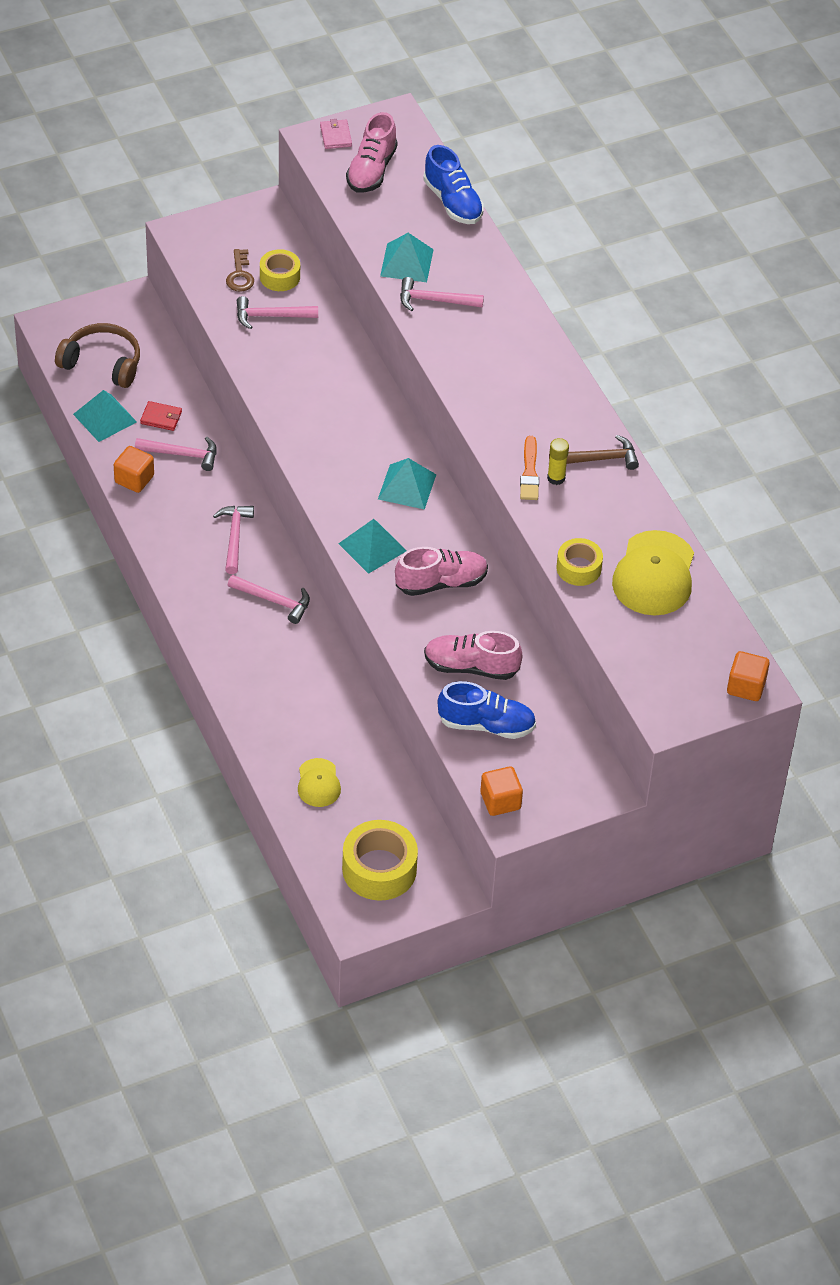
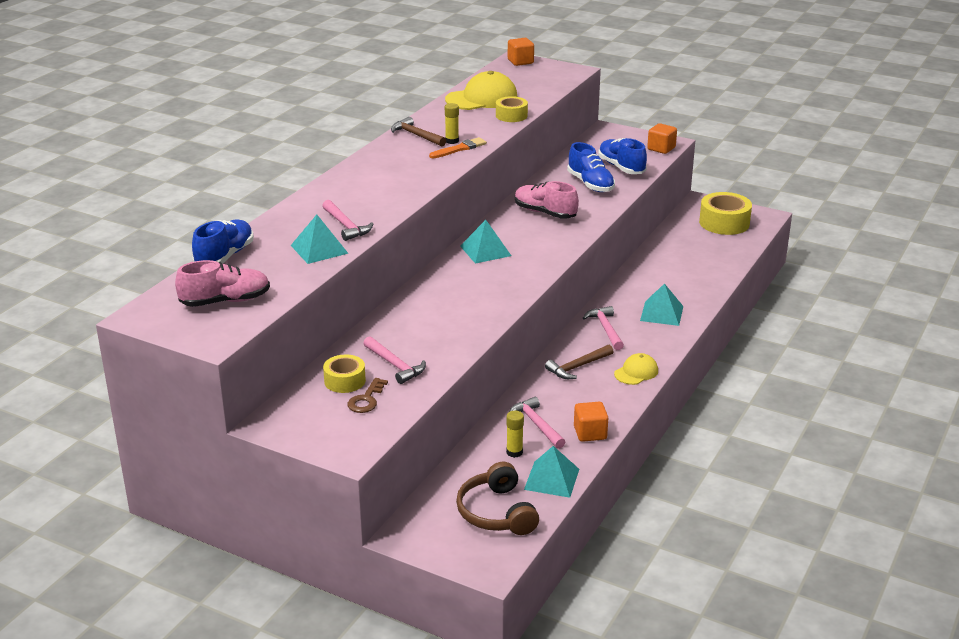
camera: 125 degrees left, 20 degrees down
red wallet [140,401,182,431] -> yellow glue stick [506,411,524,458]
pink hammer [213,506,254,574] -> brown hammer [545,345,613,379]
brown key [226,249,254,292] -> brown key turned 150 degrees clockwise [347,378,388,413]
yellow cap [298,758,341,807] -> yellow cap moved to [614,353,658,385]
pink wallet [320,119,352,149] -> none
turquoise pyramid [338,519,407,574] -> turquoise pyramid moved to [640,283,683,326]
pink shoe [424,631,522,680] -> blue shoe [567,142,615,192]

